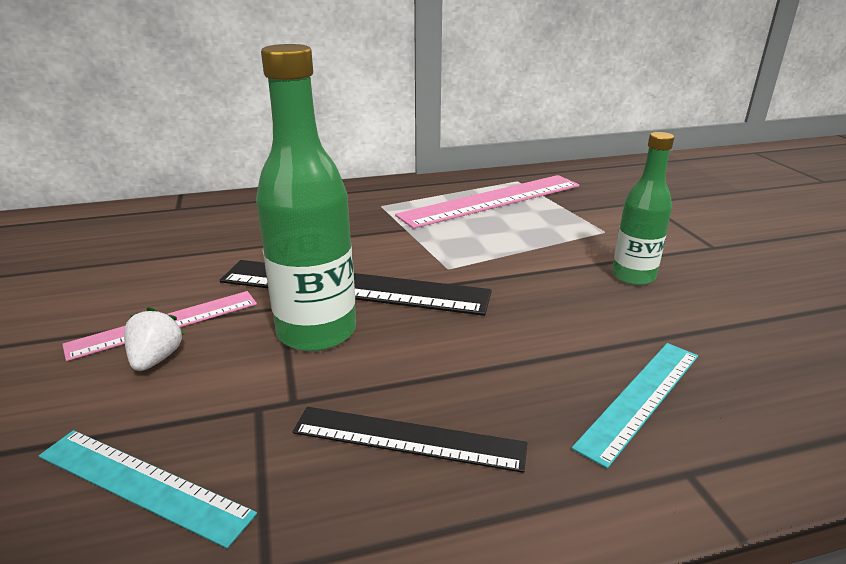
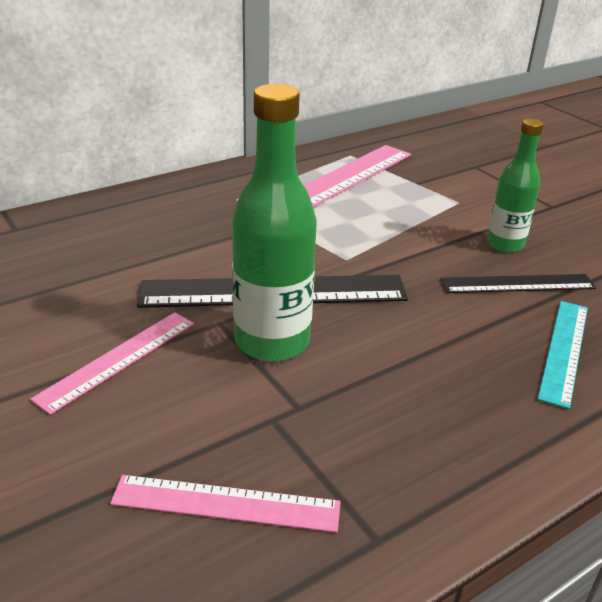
camera: 20 degrees left, 5 degrees up
turquoise ruler [39,430,257,549] -> pink ruler [110,475,341,533]
white strawberry [124,307,184,371] -> none
black ruler [293,407,527,473] -> black ruler moved to [441,274,596,293]

